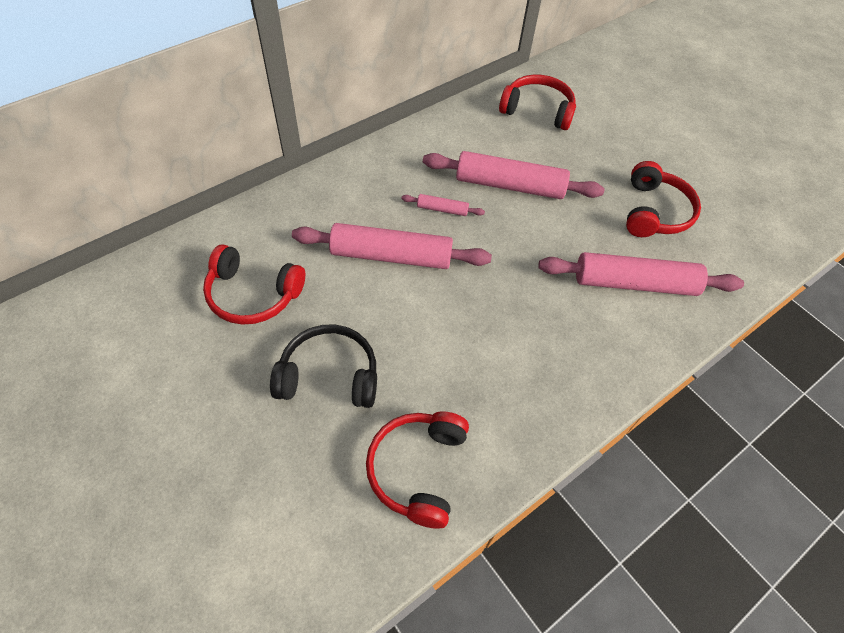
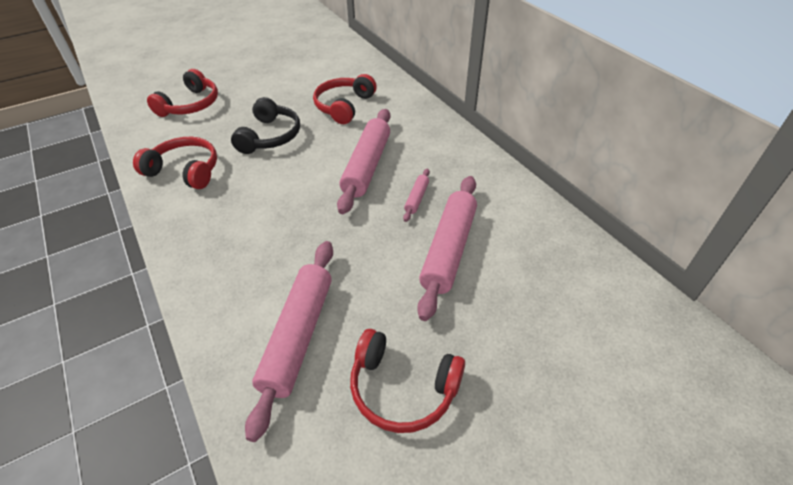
camera: 100 degrees right, 10 degrees down
red headphones [499,75,576,130] -> red headphones moved to [147,69,218,117]

